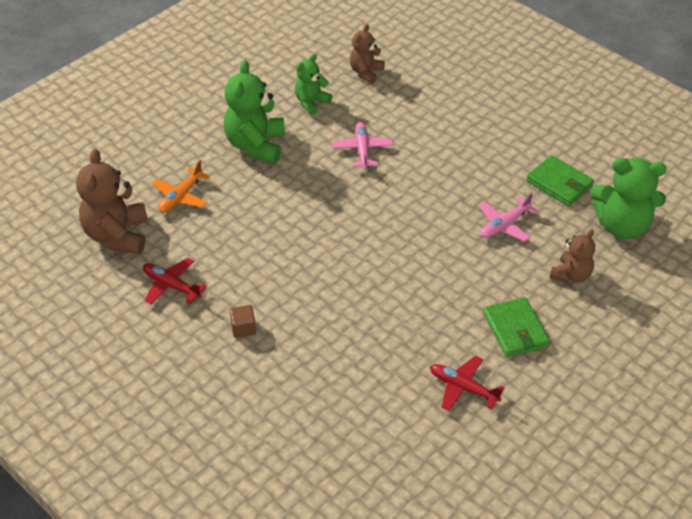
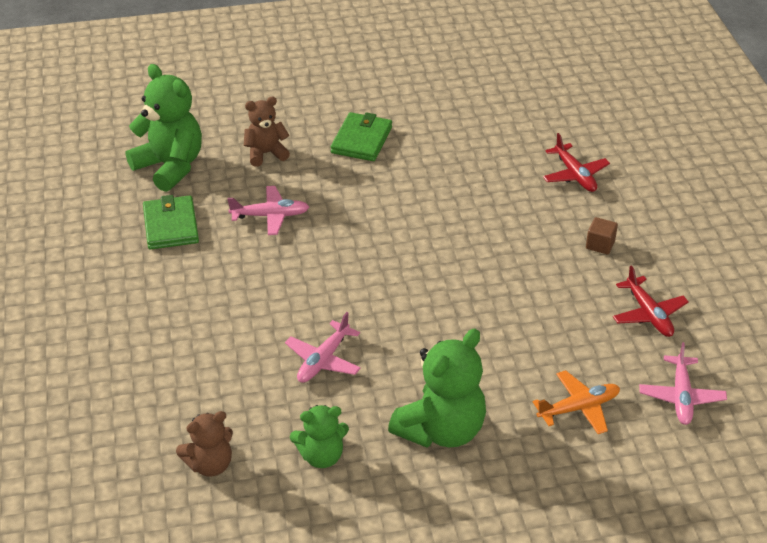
camera: 145 degrees left, 5 degrees down
brown teddy bear [76,149,148,254] -> pink plane [639,342,727,425]
red plane [430,356,505,411] -> red plane moved to [543,133,610,192]

